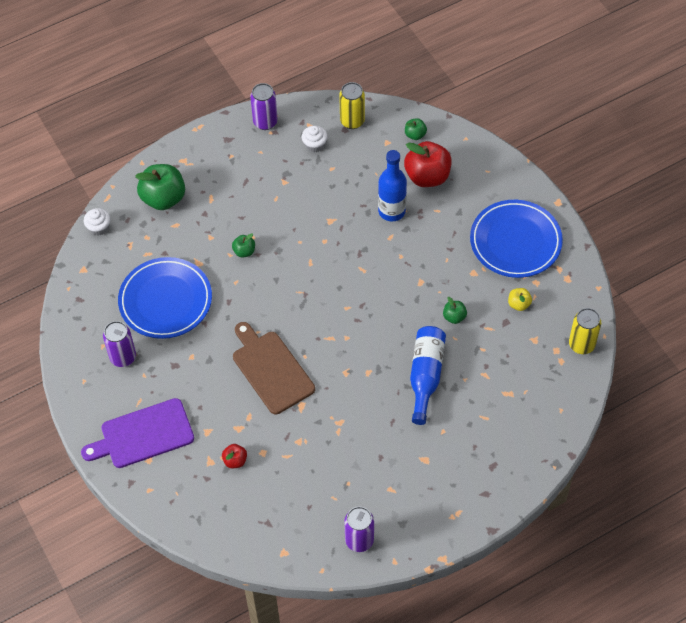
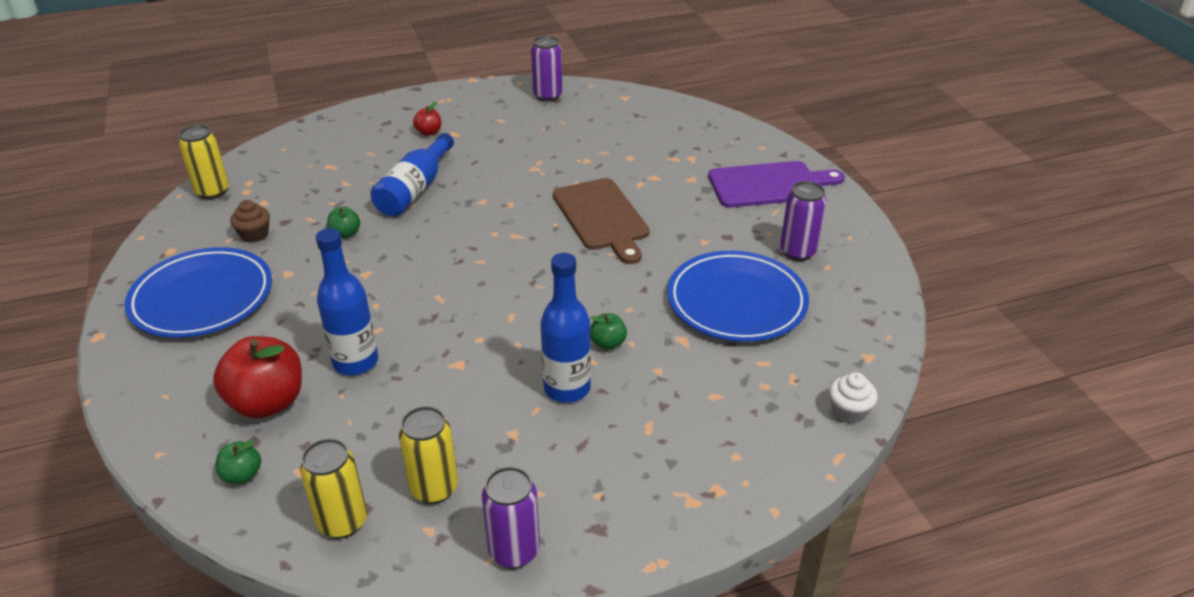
camera: 170 degrees left, 20 degrees down
green apple [135,164,185,210] -> none
red apple [222,444,247,468] -> red apple moved to [413,102,441,136]
white cupcake [302,126,328,152] -> yellow can [399,406,458,504]
yellow apple [508,288,532,311] -> brown cupcake [230,200,270,243]
none -> blue bottle [540,253,591,403]

